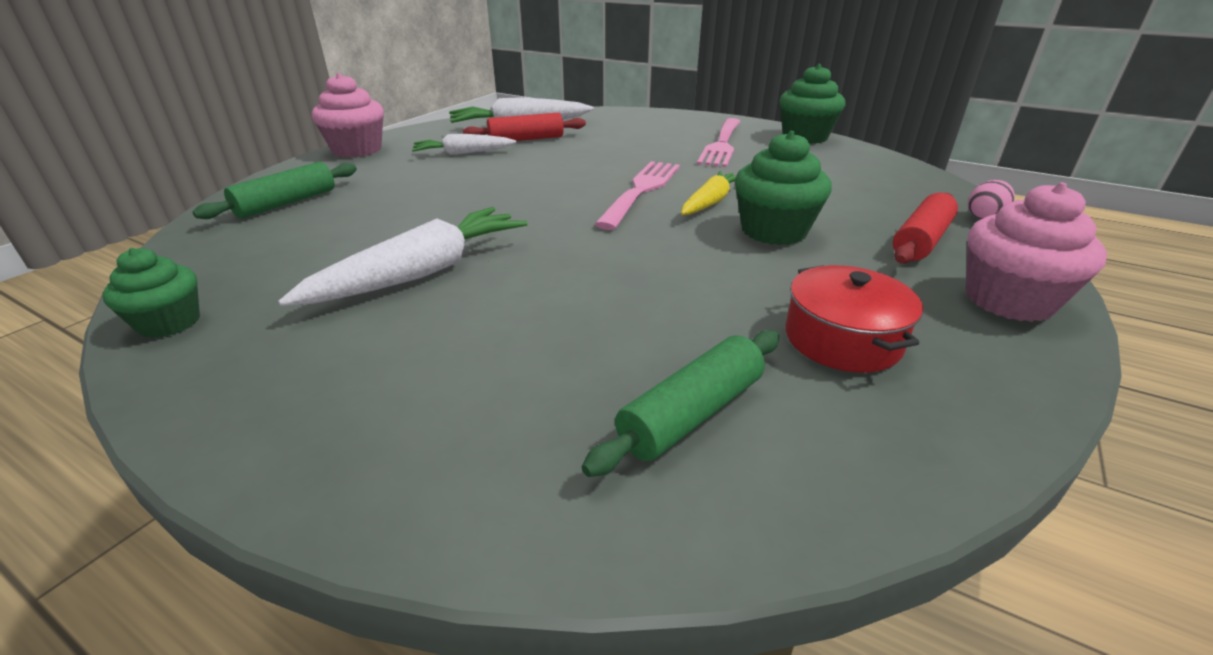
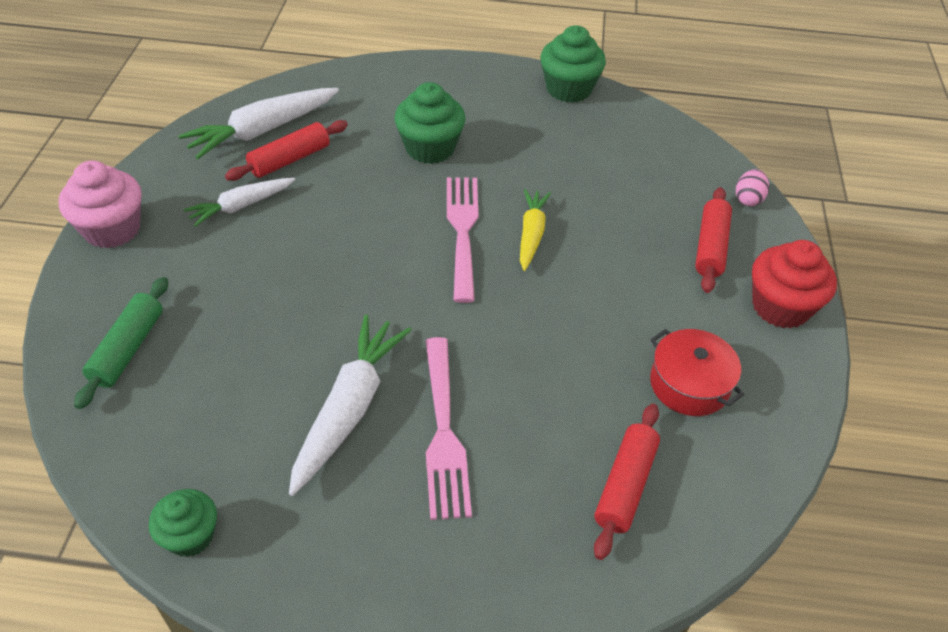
camera: 25 degrees left, 15 degrees up
green rolling pin [582,330,779,477] -> red rolling pin [594,403,660,560]
pink fork [697,118,741,167] -> pink fork moved to [426,337,472,520]
green cupcake [735,131,832,245] -> green cupcake moved to [394,82,465,164]
pink cupcake [966,182,1107,322] -> red cupcake [752,240,837,328]

